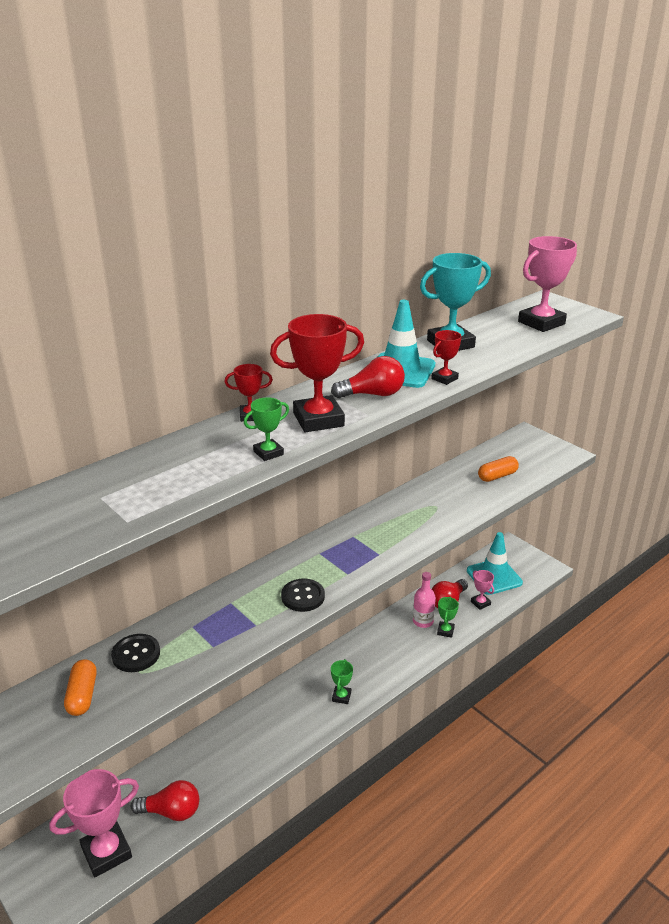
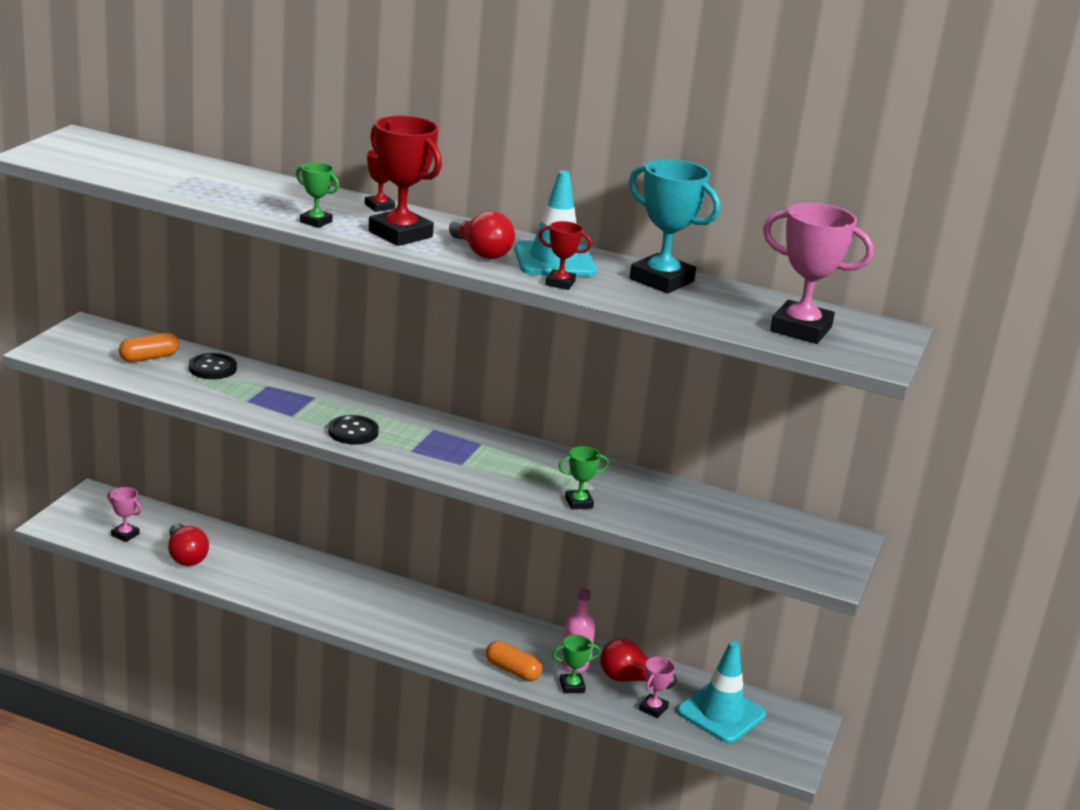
camera: 60 degrees right, 5 degrees down
pink trophy [50,769,139,877] -> pink trophy [107,487,142,542], size x0.51
green trophy [331,659,353,704] -> green trophy moved to [558,446,609,510]
orange capsule [478,456,519,482] -> orange capsule moved to [486,641,543,681]

